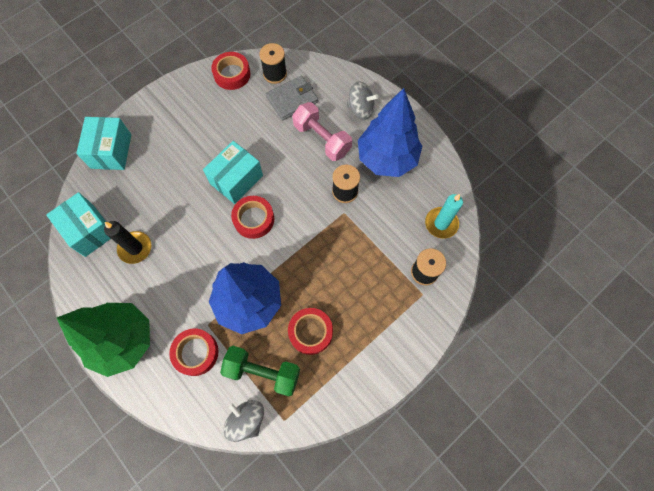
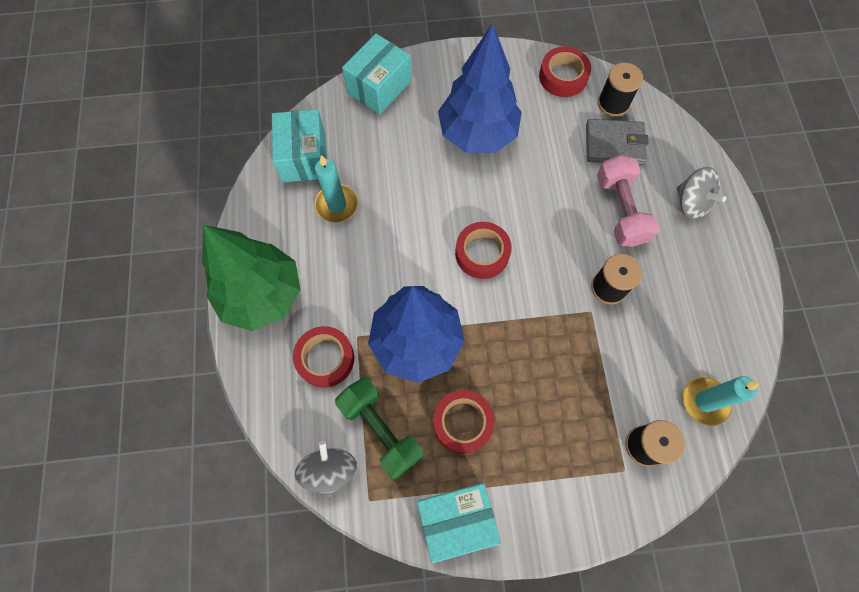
camera: 35 degrees right, 0 degrees up
black candle [104,221,151,264] -> turquoise candle [315,155,358,223]
turquoise box [203,141,263,204] -> turquoise box moved to [417,483,501,563]
blue tree [358,88,422,177] -> blue tree moved to [438,23,522,153]

